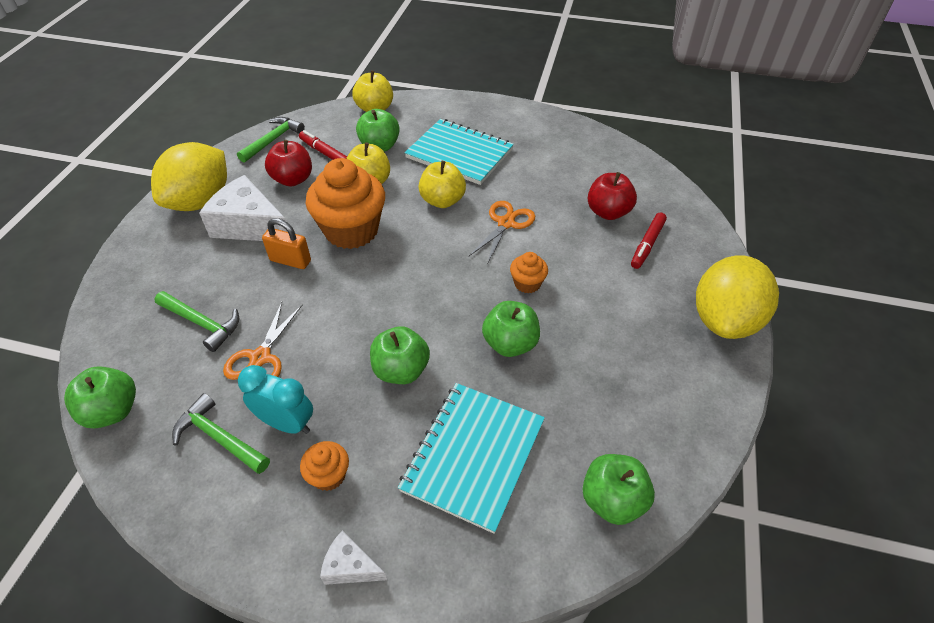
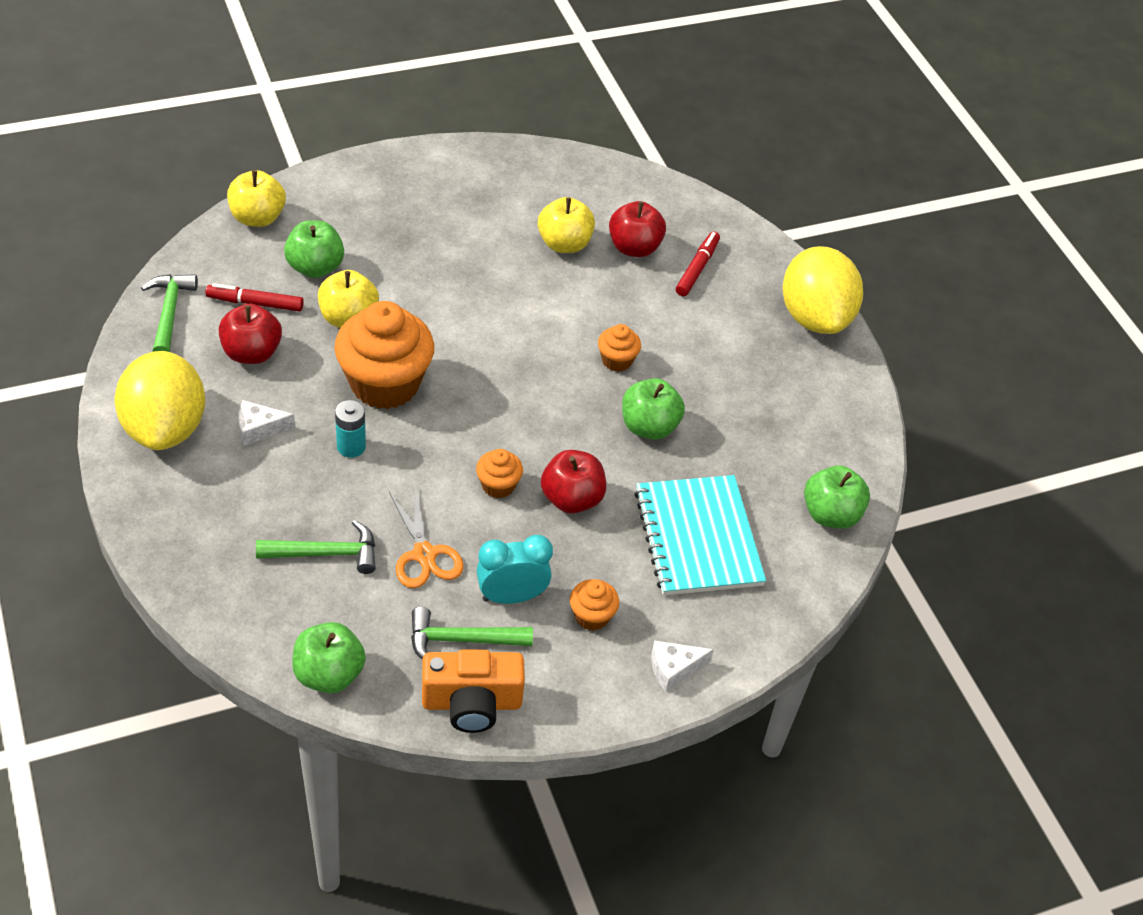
camera: 40 degrees left, 0 degrees up
white cheese [199,175,288,241] -> white cheese [238,400,295,446], size x0.49
orange padlock [262,218,311,269] -> turquoise battery [335,400,366,458]
green apple [370,326,430,384] -> red apple [541,450,606,514]
turquoise notebook [405,119,514,185] -> none
yellow apple [419,161,466,208] -> yellow apple moved to [538,197,595,253]
orange scissors [469,201,535,263] -> none
red marker [631,212,667,269] -> red marker turned 150 degrees counterclockwise [676,232,720,296]
none -> orange camera [422,650,525,733]
none -> orange cupcake [476,449,523,498]

